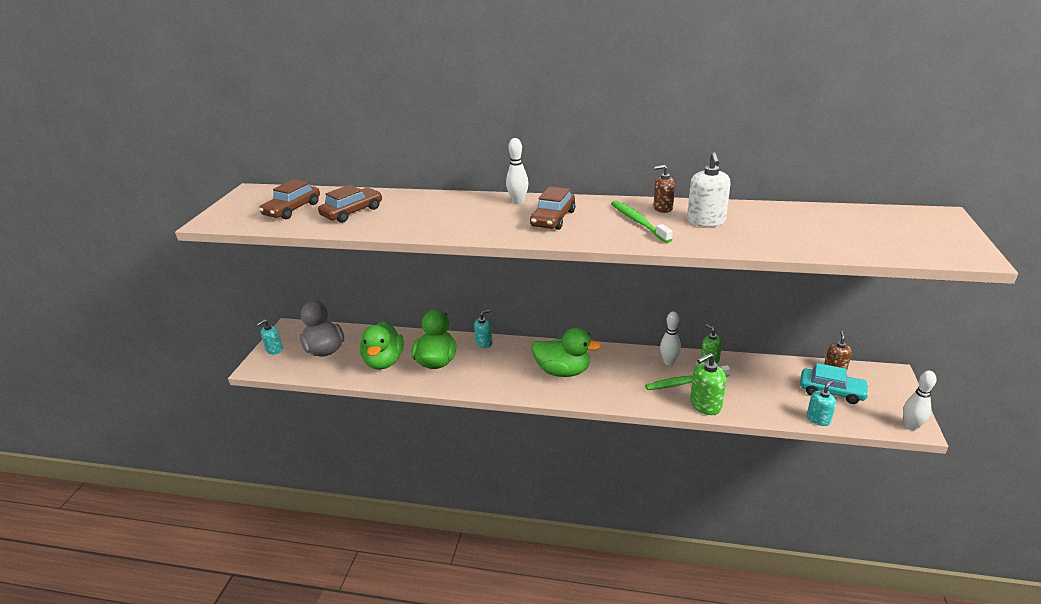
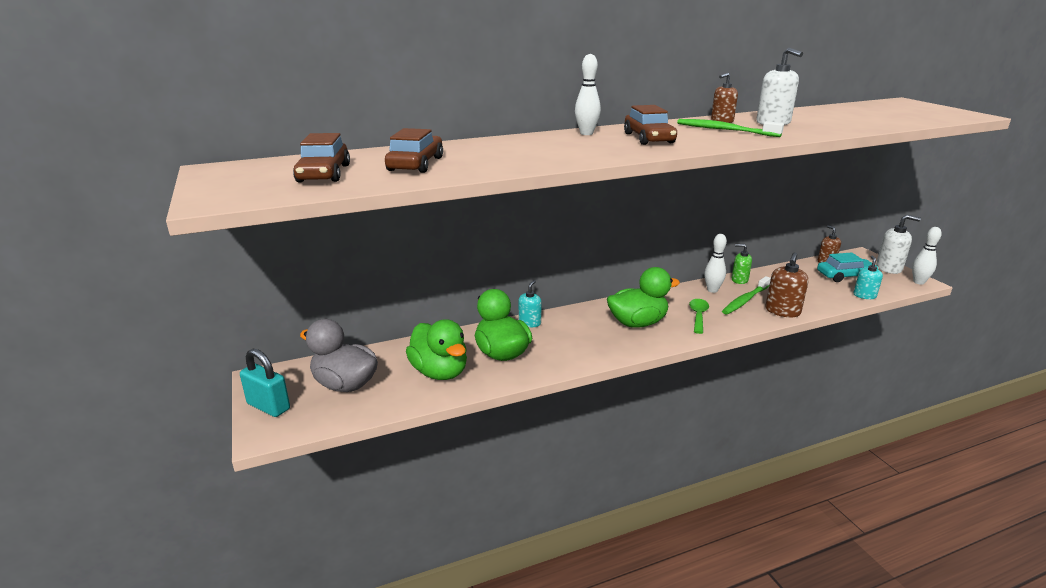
camera: 35 degrees left, 5 degrees down
turquoise soap dispenser [256,320,283,354] -> turquoise padlock [240,349,290,417]
green soap dispenser [690,353,726,415] -> brown soap dispenser [765,252,809,317]
none -> green spoon [689,299,709,334]
none -> white soap dispenser [876,215,921,274]

